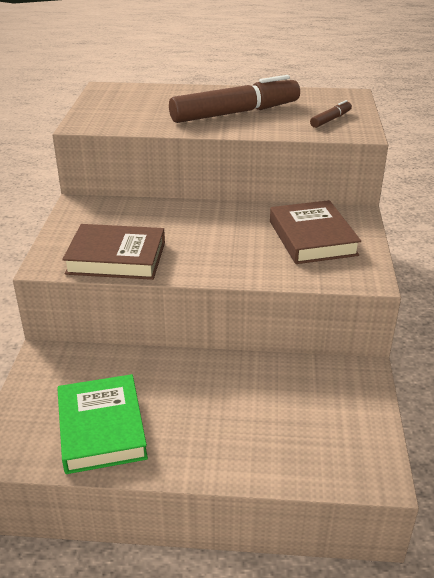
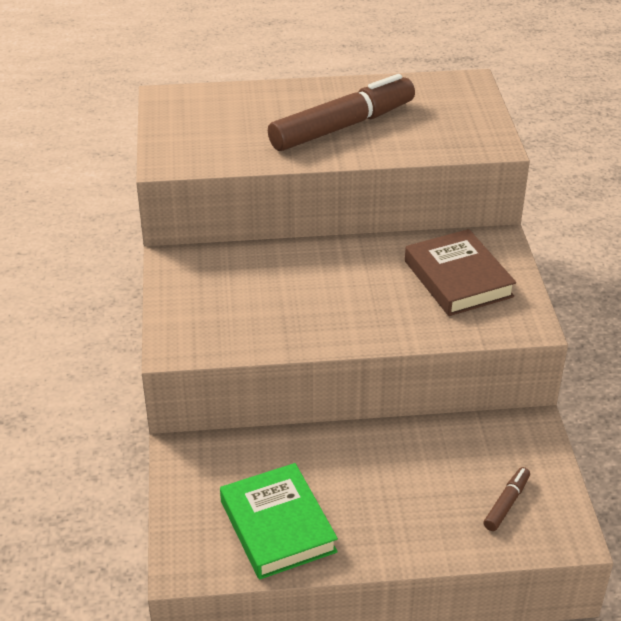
camera: 10 degrees left, 5 degrees up
brown book [62,224,165,280] -> none
brown marker [310,100,352,128] -> brown marker moved to [483,467,530,531]

